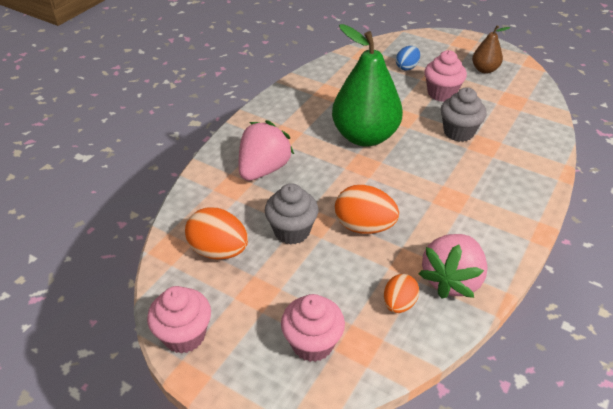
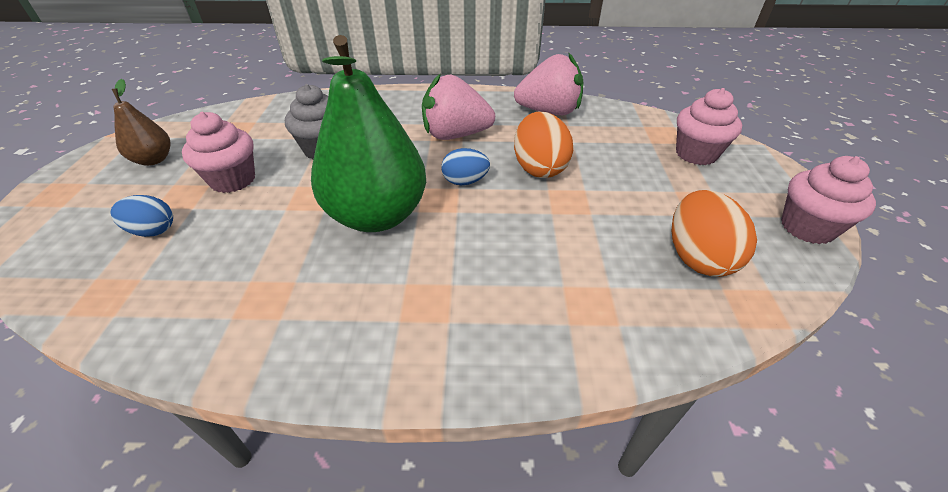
camera: 120 degrees left, 0 degrees up
pink strawberry [239,120,294,181] -> pink strawberry moved to [422,73,495,140]
grey cupcake [265,183,318,245] -> none
orange egg [384,274,419,313] -> none
none -> blue egg [442,148,490,185]

